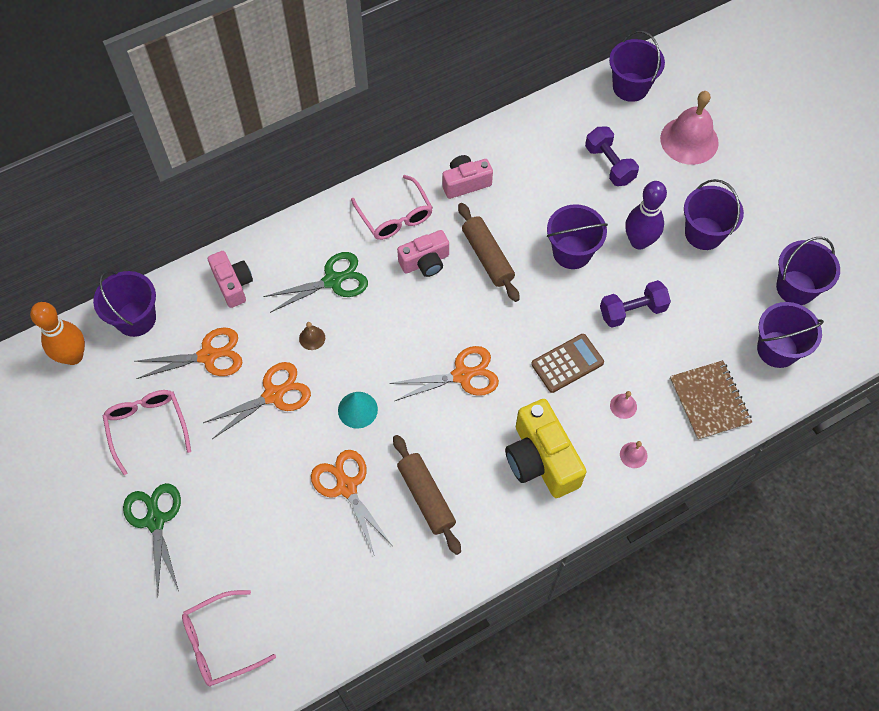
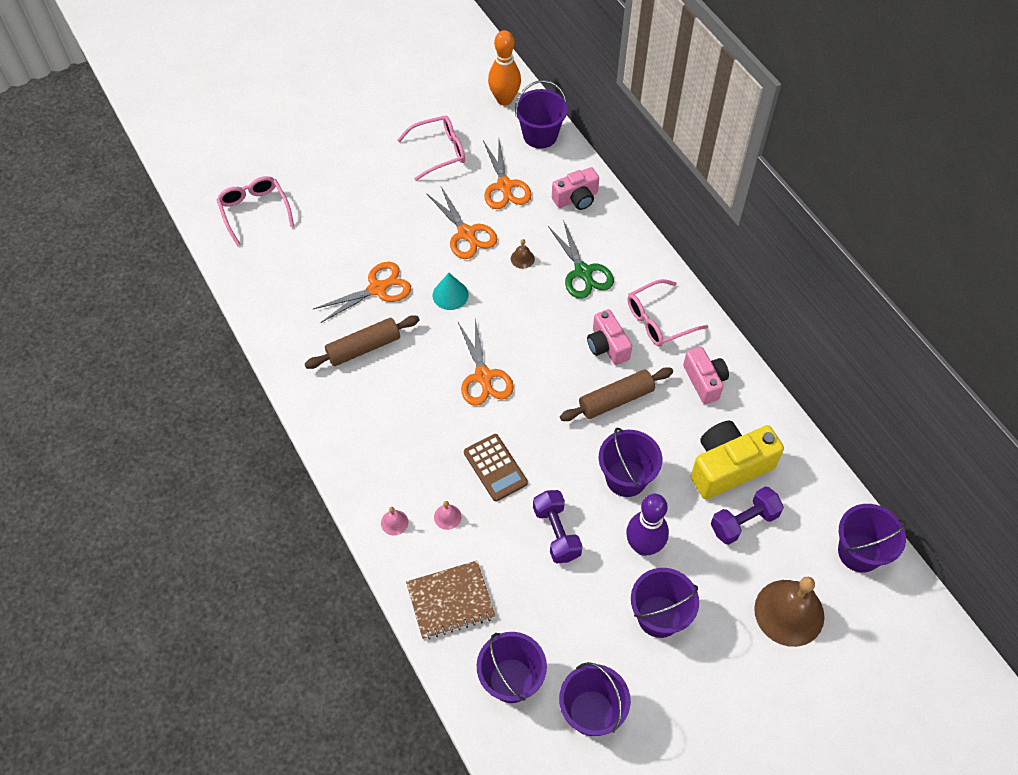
camera: 90 degrees right, 5 degrees down
green scissors [123,483,181,596] -> none
yellow camera [505,399,586,498] -> yellow camera moved to [691,421,784,499]
pink bell [660,91,719,165] -> brown bell [754,577,825,647]

